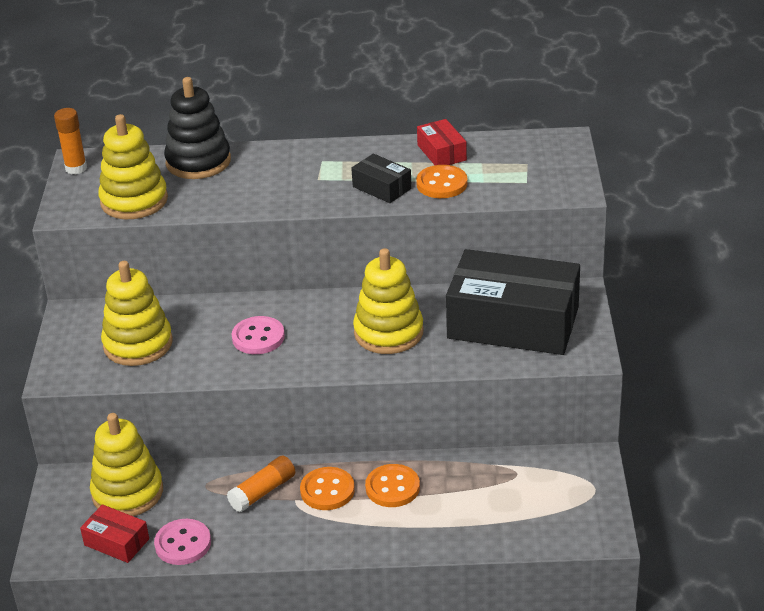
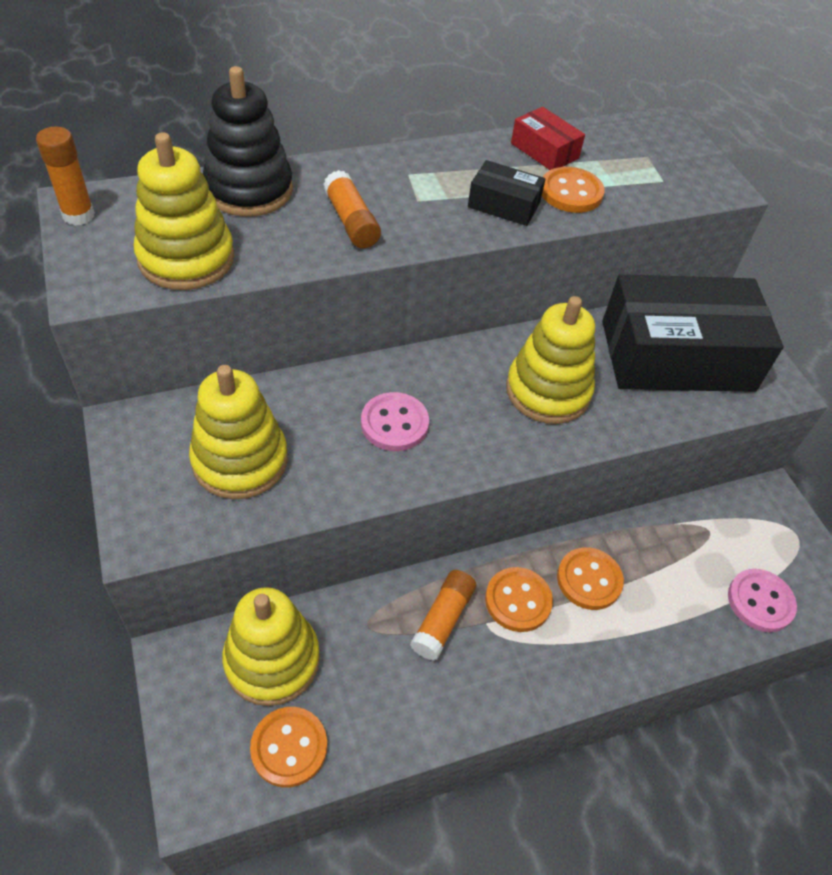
camera: 25 degrees left, 15 degrees up
red box [80,504,149,563] -> orange button [250,707,327,787]
pink button [154,519,211,565] -> pink button moved to [728,569,797,632]
none -> orange glue stick [323,170,381,248]

